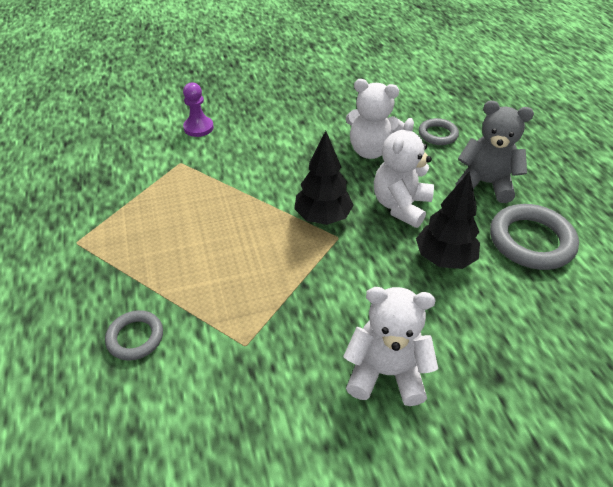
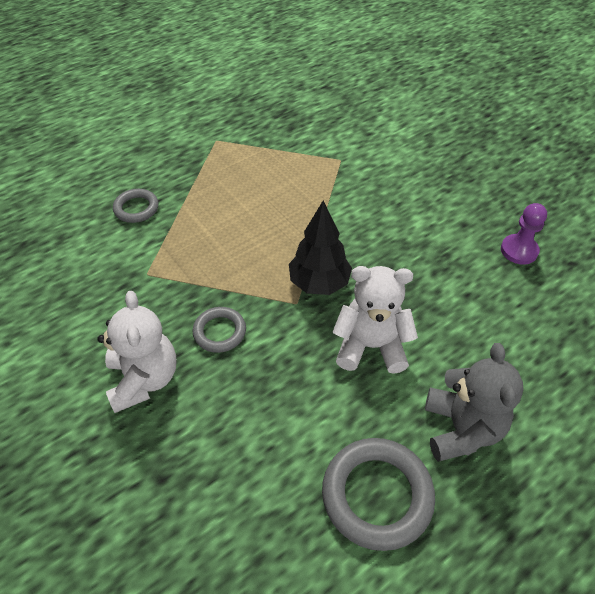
camera: 70 degrees right, 5 degrees up
purple pawn [183,82,214,137] -> purple pawn moved to [501,203,547,265]
white teddy bear [346,79,404,159] -> none
black tree [416,172,480,269] -> none
grey ring [419,118,459,145] -> grey ring moved to [193,307,246,353]

